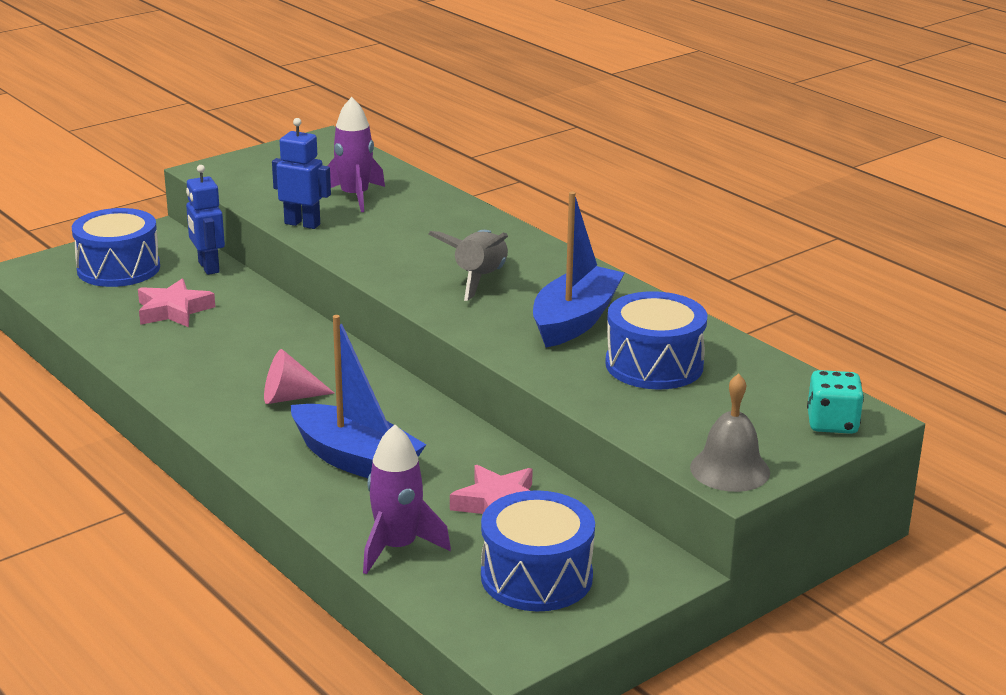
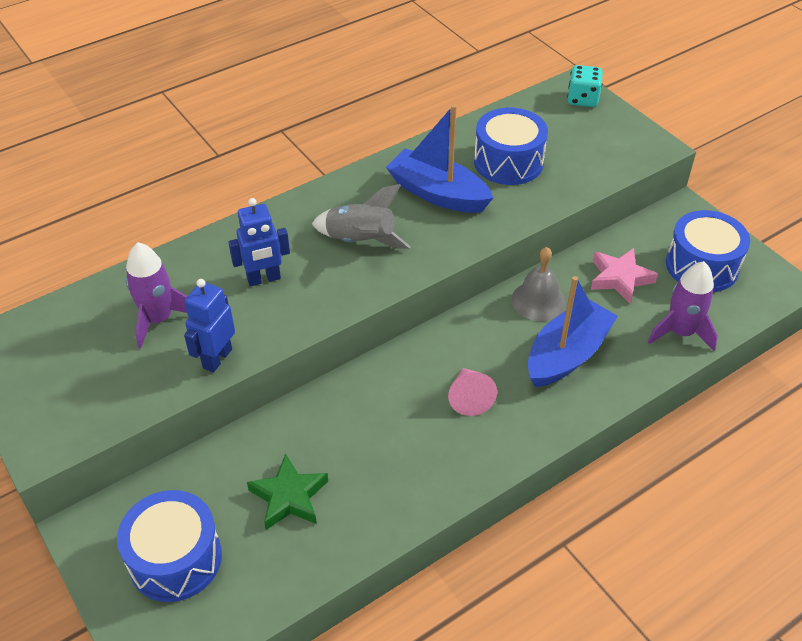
camera: 85 degrees left, 20 degrees up
pink star [138,278,215,327] -> green star [247,454,328,530]
blue robot [186,165,225,275] -> blue robot moved to [228,198,290,286]
grey bell [690,374,770,492] -> grey bell moved to [512,247,566,321]

